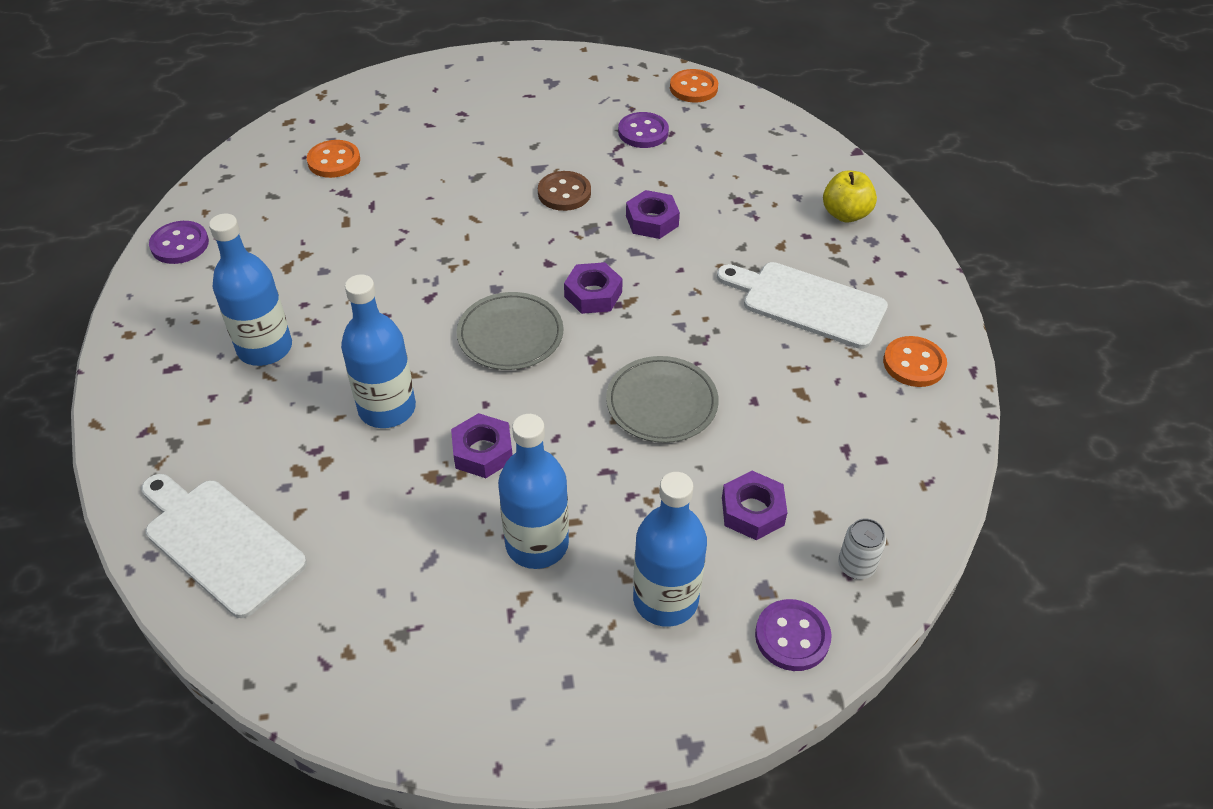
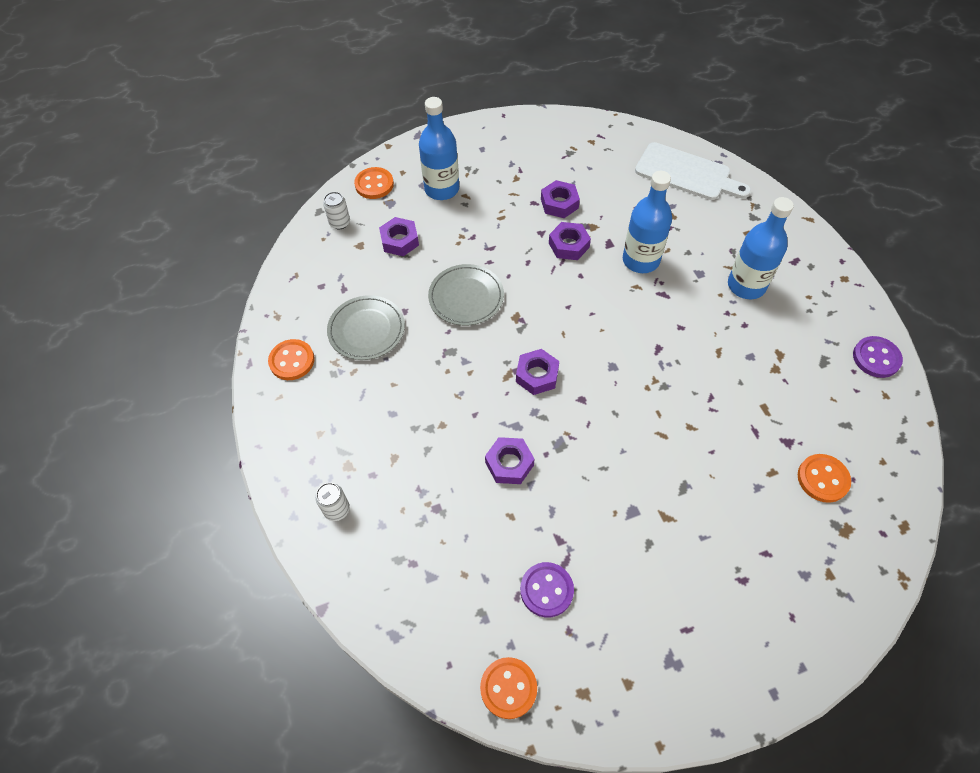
camera: 170 degrees right, 10 degrees up
grey plate [457,292,564,370] -> grey plate moved to [327,295,405,360]
blue bottle [498,414,569,569] -> none
brown button [538,171,591,211] -> none
white cutting board [717,262,888,349] -> none
purple button [755,599,832,671] -> orange button [354,167,394,199]
yellow apple [823,170,877,223] -> white can [315,483,350,521]
none -> purple nut [541,180,580,218]

